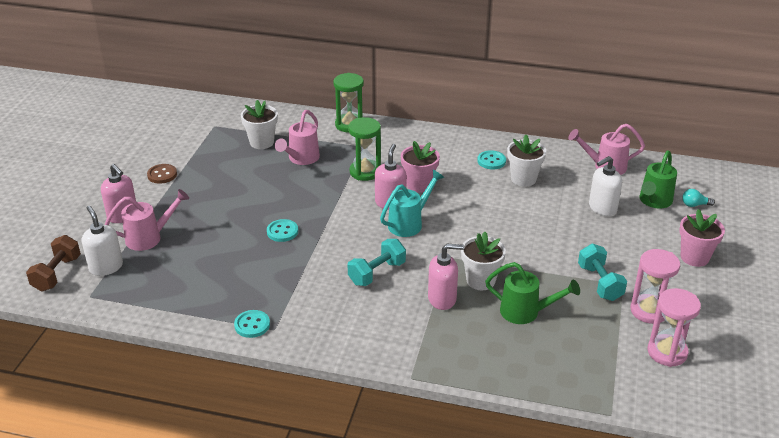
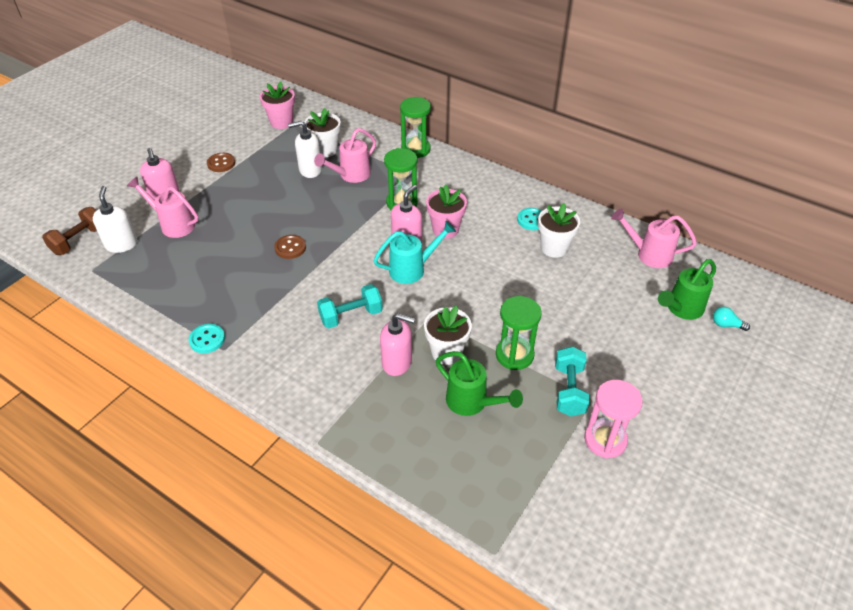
camera: 20 degrees right, 10 degrees up
pink watering can [105,189,189,251] -> pink watering can turned 150 degrees counterclockwise [127,177,199,238]
turquoise button [267,219,298,242] -> brown button [274,235,306,259]
white soap dispenser [589,156,622,216] -> white soap dispenser moved to [288,121,322,178]
pink hourglass [648,288,701,367] -> none
pink flower pot [679,209,725,267] -> pink flower pot moved to [260,81,295,129]
none -> green hourglass [496,296,542,370]

